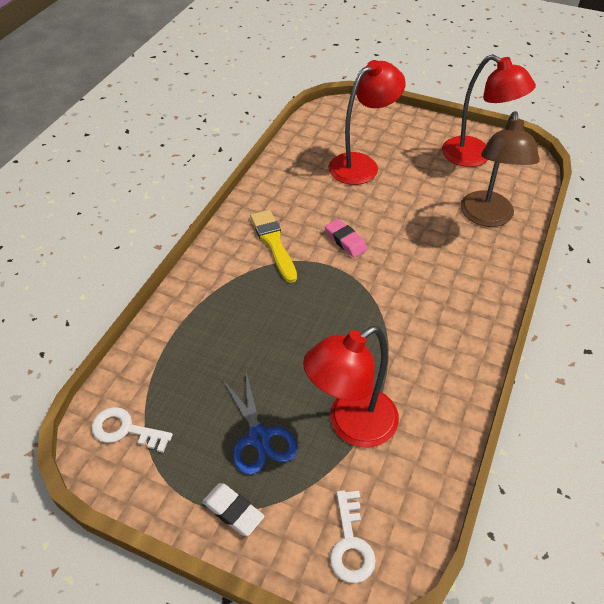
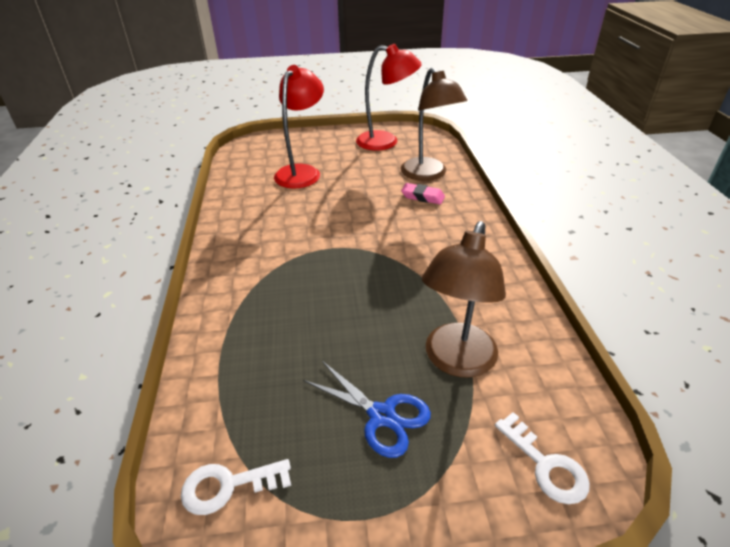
camera: 30 degrees left, 10 degrees down
white eraser [202,483,265,536] -> none
yellow brush [250,210,297,283] -> none
red lamp [303,326,399,448] -> brown lamp [422,221,506,377]
pink eraser [325,219,368,258] -> pink eraser moved to [401,183,445,204]

